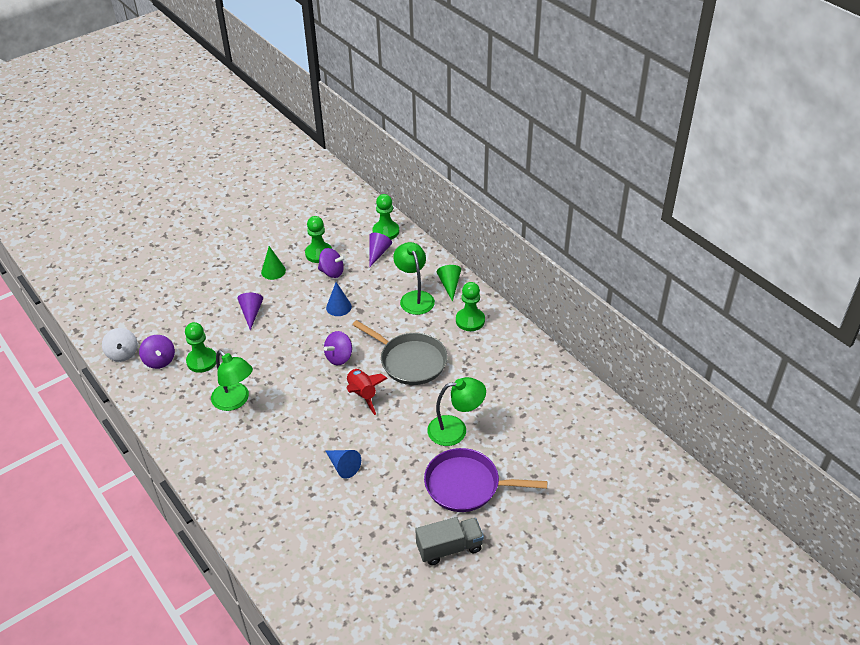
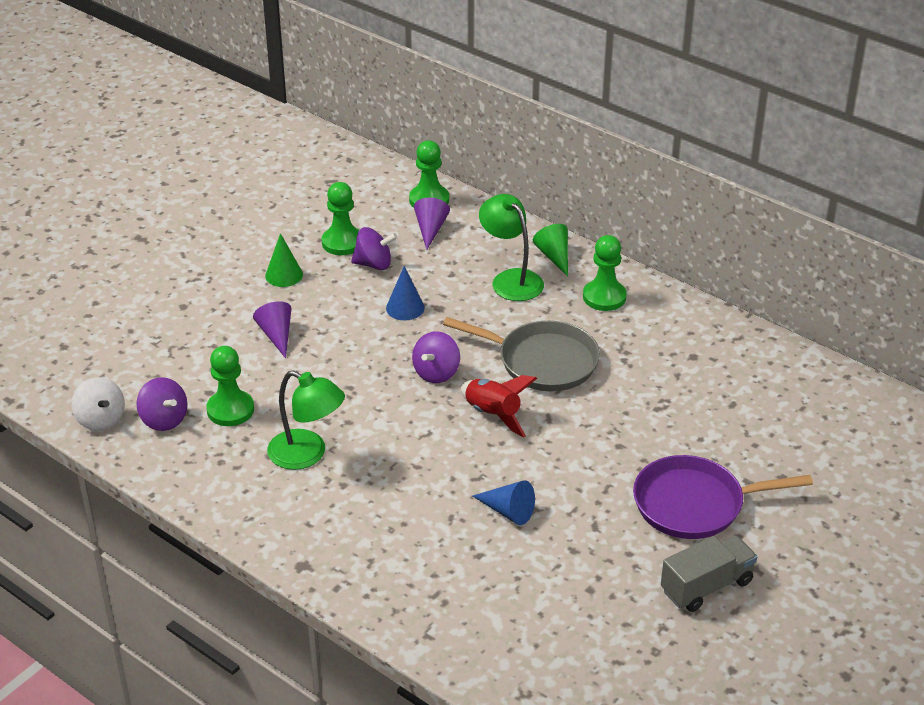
camera: 15 degrees left, 5 degrees down
green lamp [427,377,486,446] -> none

